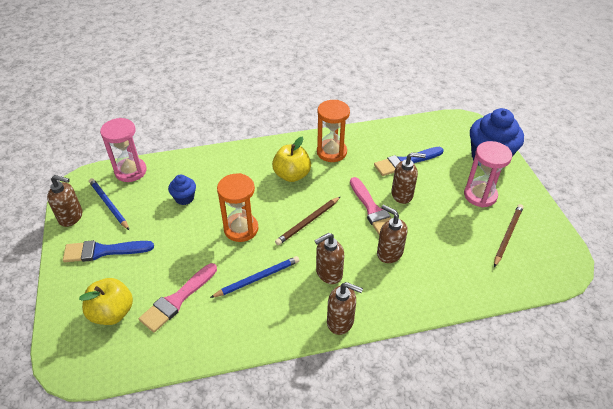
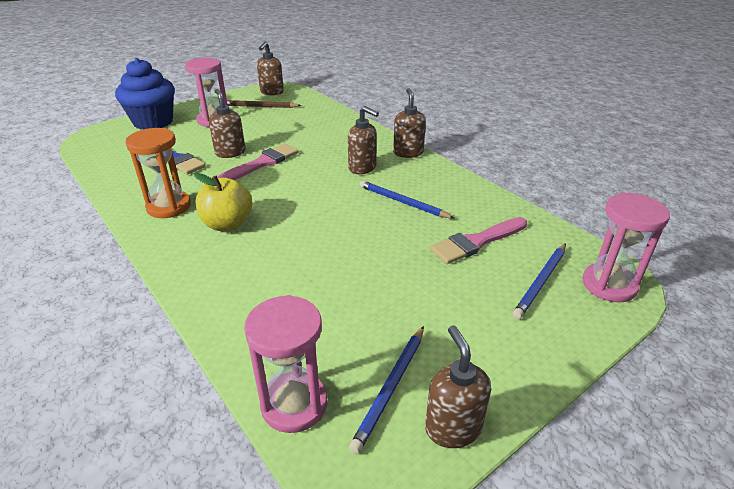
camera: 115 degrees left, 10 degrees down
blue brush [63,240,154,262] -> none
yellow apple [79,278,133,325] -> blue pencil [513,243,566,319]
pink brush [139,263,217,332] -> pink brush turned 135 degrees clockwise [430,217,527,264]
blue cupcake [168,175,196,205] -> none
orange hourglass [217,173,258,242] -> none
brown pencil [275,196,341,245] -> none
brown soap dispenser [377,204,408,263] -> brown soap dispenser moved to [257,41,284,95]
none -> pink hourglass [582,193,670,302]

